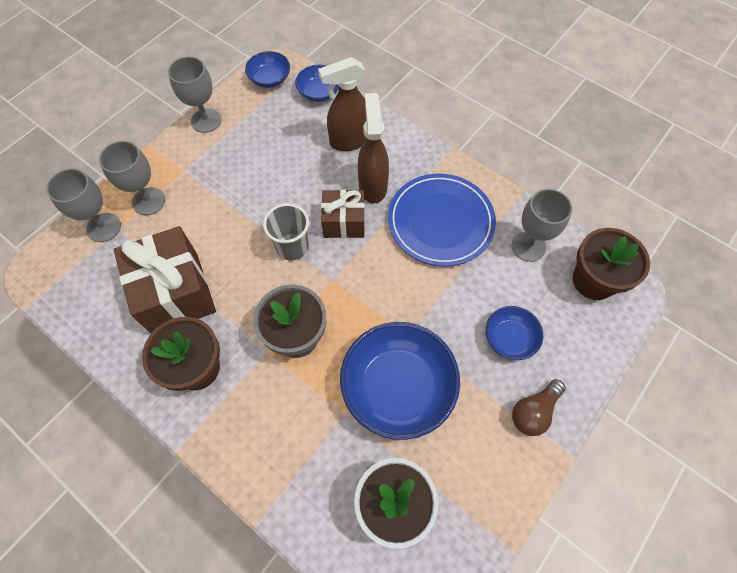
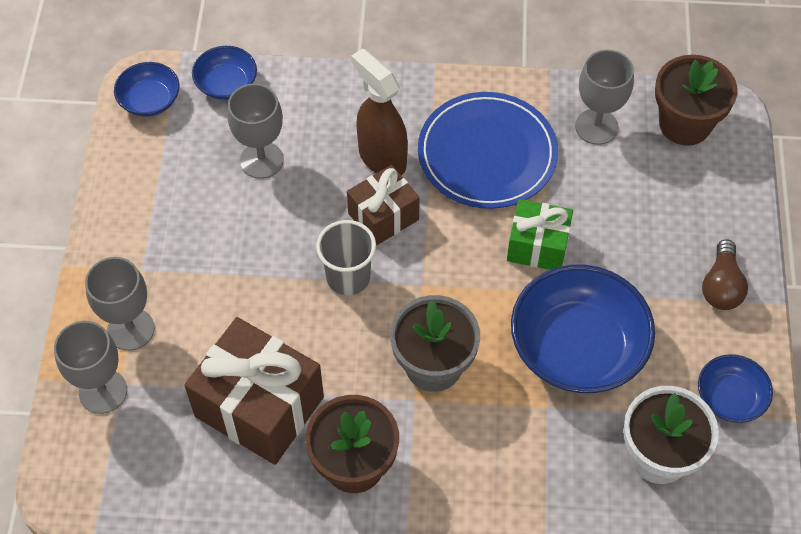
camera: 35 degrees left, 5 degrees down
grey goblet [168,56,222,133] -> grey goblet moved to [227,84,284,179]
brown spray bottle [318,57,366,151] -> none
blue bowl [486,306,543,360] -> blue bowl moved to [698,354,773,423]
none -> green gift [507,199,573,270]

